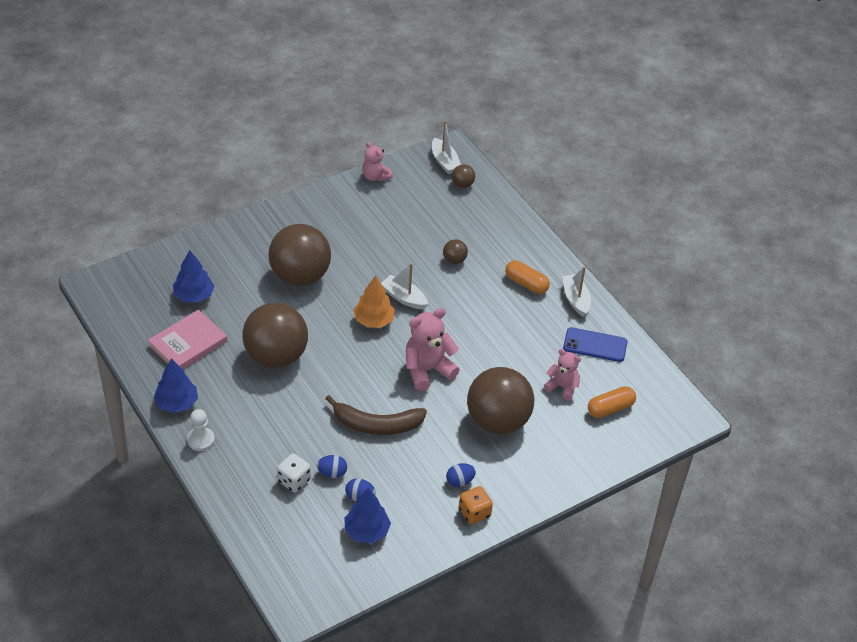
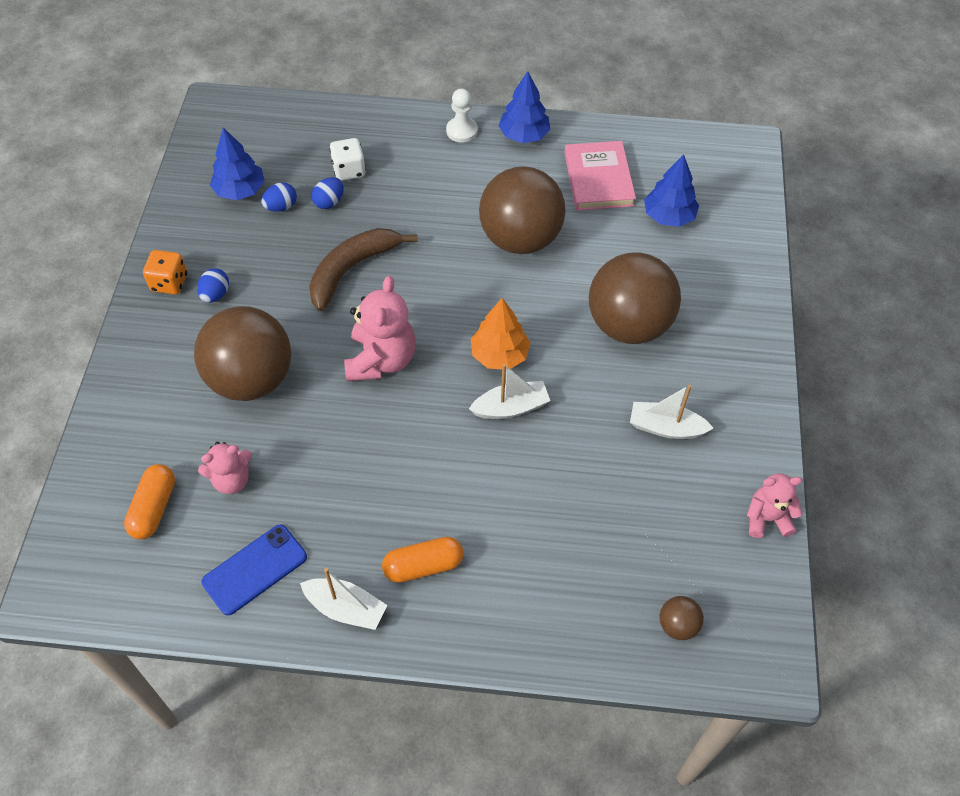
camera: 130 degrees right, 10 degrees up
white boat [432,120,461,174] -> white boat moved to [630,385,713,439]
brown ball [443,239,468,264] -> none

